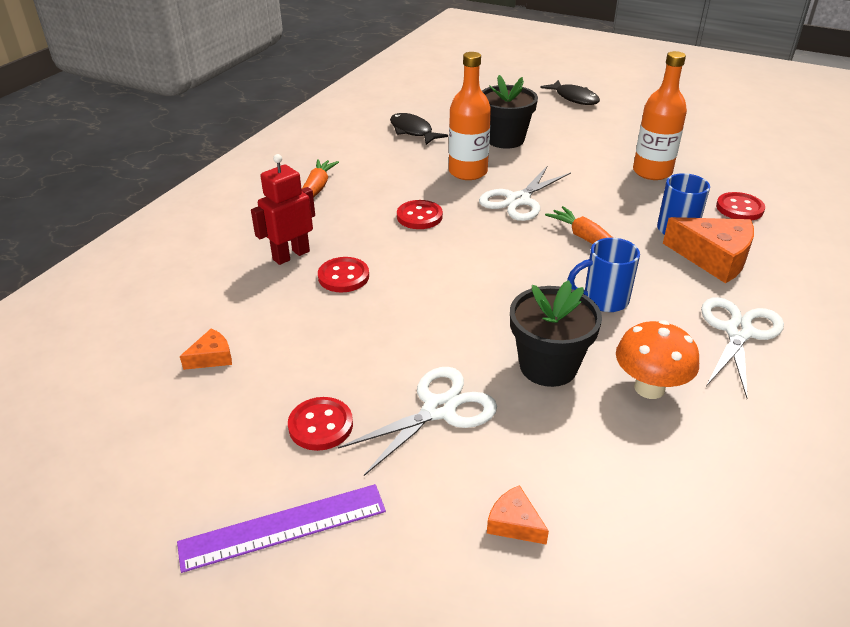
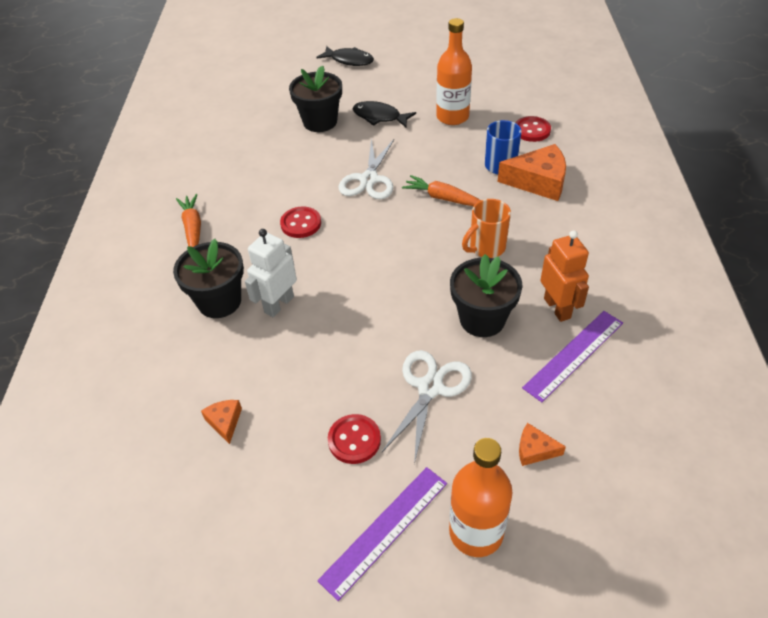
camera: 25 degrees left, 10 degrees up
orange cheese [180,328,232,370] -> orange cheese turned 45 degrees counterclockwise [201,400,242,444]
red robot [251,154,315,265] -> black flower pot [173,239,244,318]
red button [318,257,369,292] -> white robot [245,229,297,317]
black fish [390,113,448,145] -> black fish moved to [353,101,416,127]
orange bottle [449,52,491,180] -> orange bottle moved to [449,438,513,557]
blue mug [567,238,640,312] -> orange mug [462,199,511,258]
orange mushroom [616,320,699,399] -> orange robot [541,230,589,322]
white scissors [701,297,784,399] -> none
none -> purple ruler [522,311,623,402]

